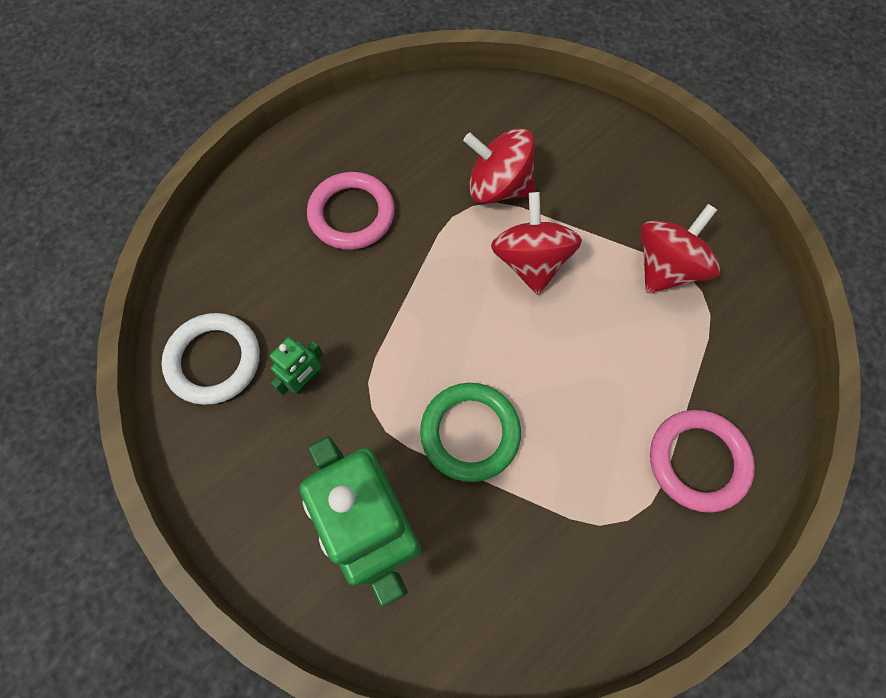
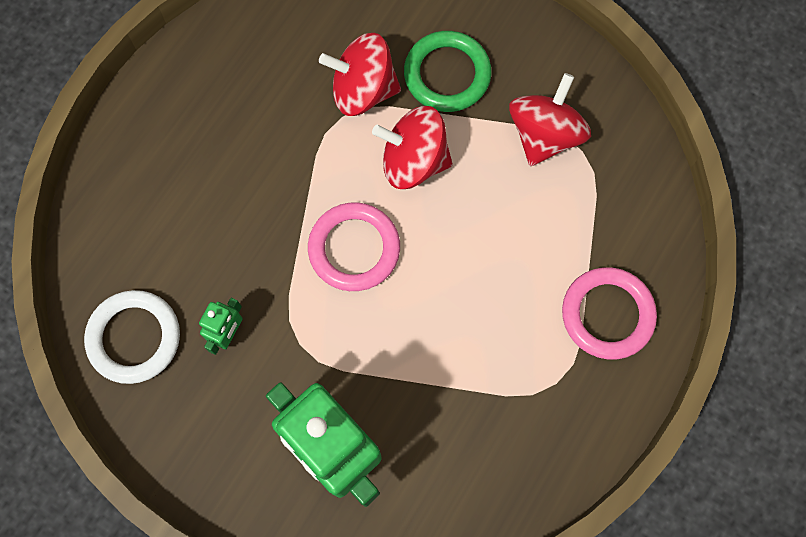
camera: 15 degrees left, 5 degrees up
pink ring [307,172,395,250] -> pink ring moved to [308,202,400,291]
green ring [420,383,521,482] -> green ring moved to [404,31,492,112]
red spinning top [491,192,582,295] -> red spinning top turned 60 degrees counterclockwise [372,106,453,189]

